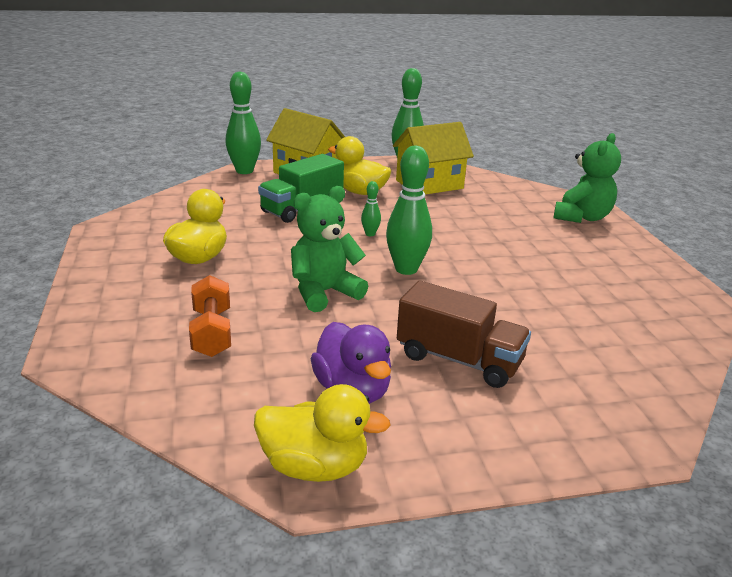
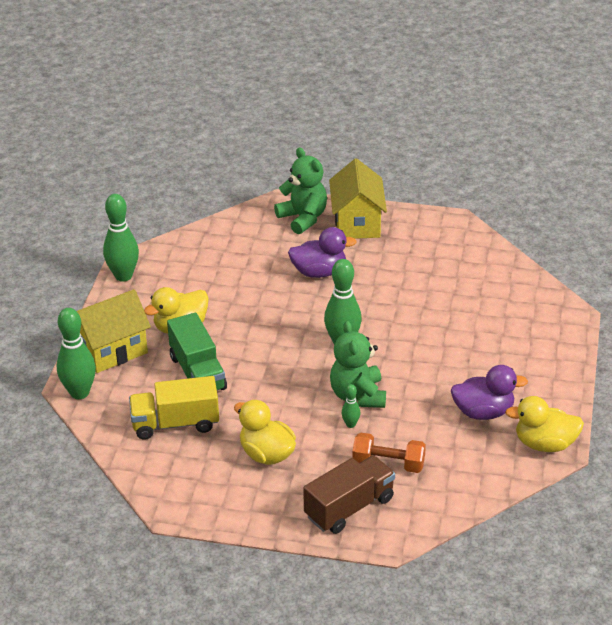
camera: 65 degrees left, 10 degrees up
yellow duck [254,384,391,482] -> yellow duck turned 120 degrees counterclockwise [505,396,584,452]
green bowling pin [361,181,381,236] -> green bowling pin moved to [342,384,360,428]
yellow house [393,122,474,195] -> yellow house moved to [329,158,387,239]
brown truck [397,281,531,388] -> brown truck moved to [303,455,395,534]
none -> yellow truck [129,376,219,440]
none -> purple duck [288,227,357,278]

